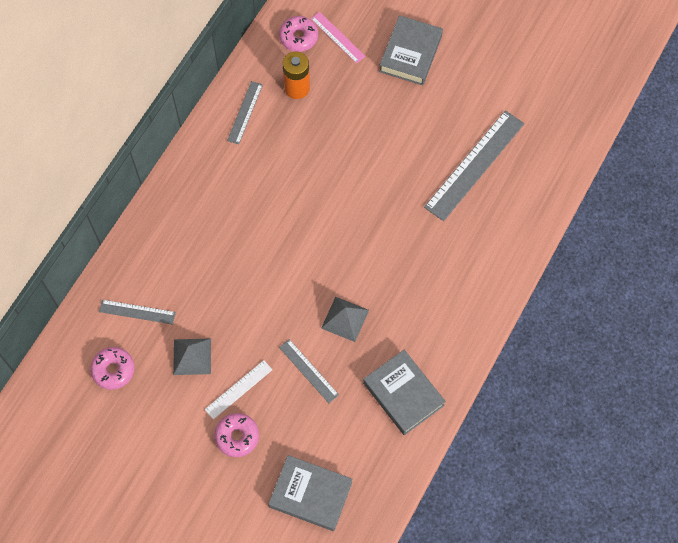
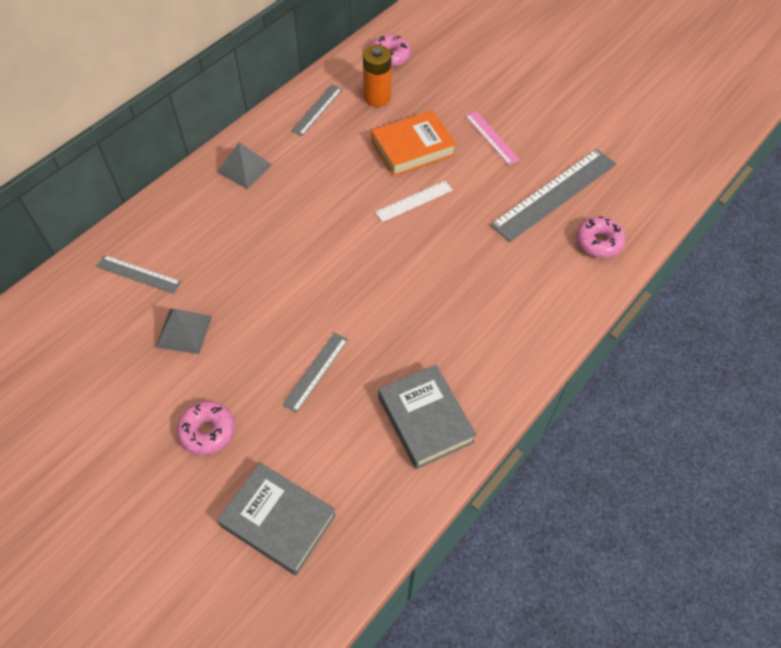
camera: 10 degrees right, 10 degrees down
pink donut [90,347,135,390] -> pink donut moved to [576,216,626,258]
white ruler [205,360,273,419] -> white ruler moved to [375,181,453,222]
grey ruler [279,339,339,403] -> grey ruler turned 60 degrees clockwise [282,333,348,413]
pink ruler [311,12,366,64] -> pink ruler moved to [465,111,520,165]
grey pyramid [321,297,369,342] -> grey pyramid moved to [217,142,272,189]
grey book [379,15,443,85] -> none
none -> orange book [372,110,456,177]

